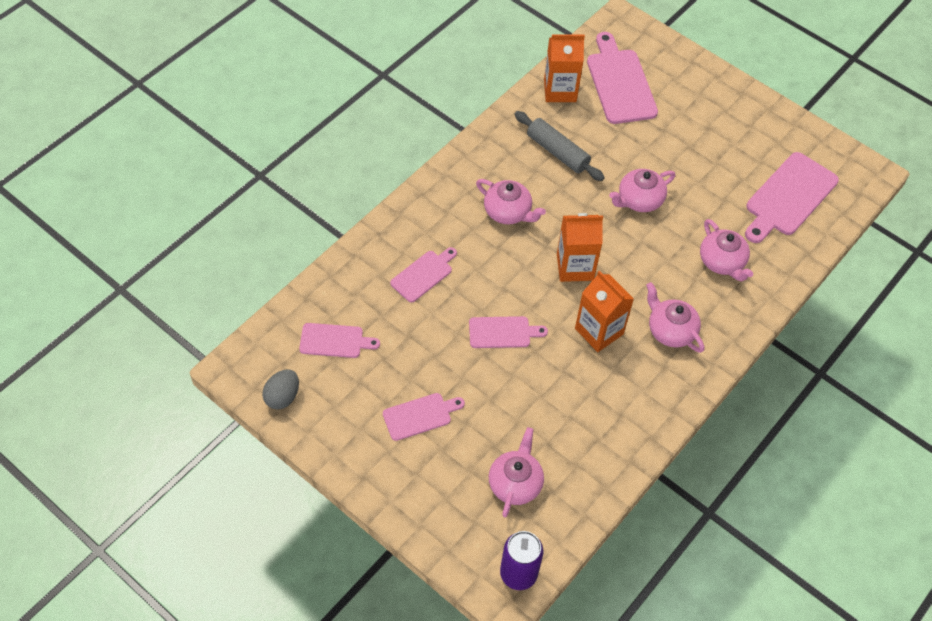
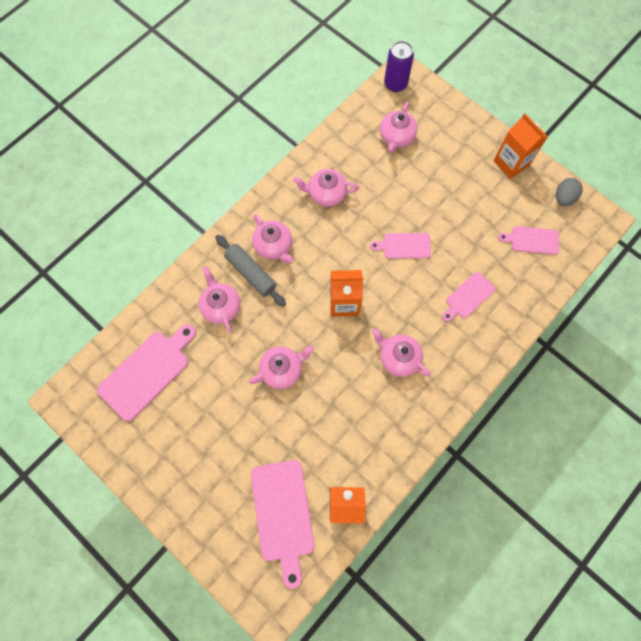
camera: 175 degrees left, 15 degrees up
pink cutting board [383,393,465,441] -> none
grey rolling pin [515,111,605,181] -> grey rolling pin moved to [215,235,286,307]
orange carton [575,271,634,352] -> orange carton moved to [493,113,548,179]
none -> pink teapot [293,169,359,207]

